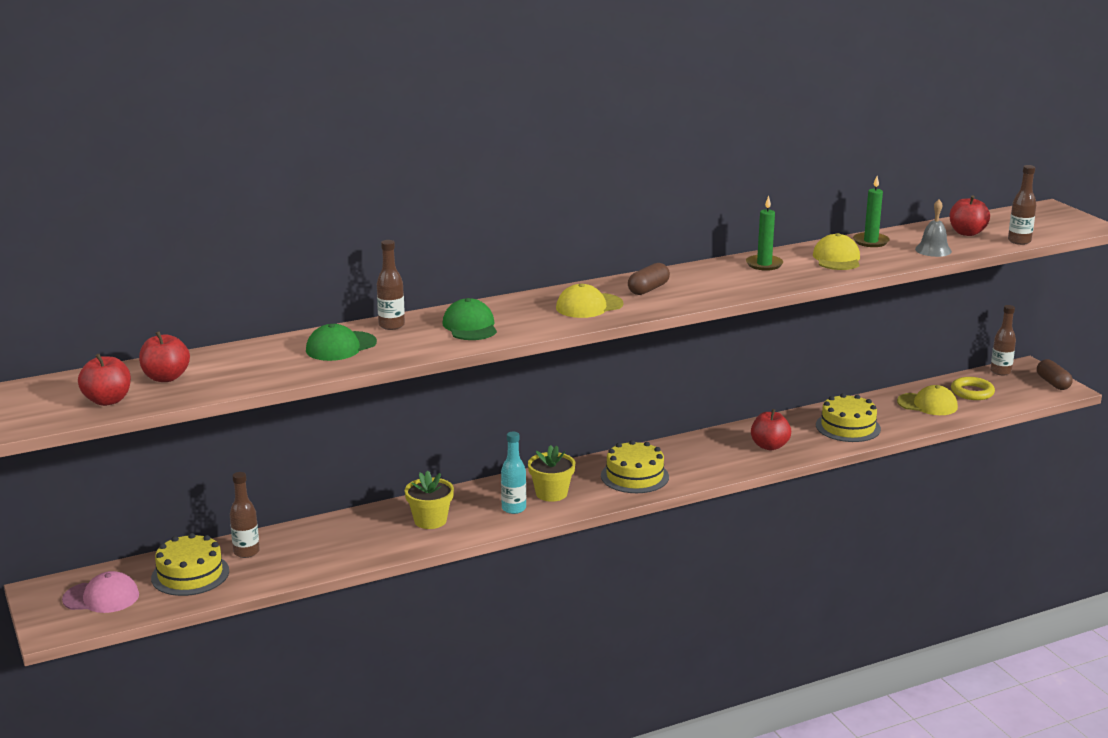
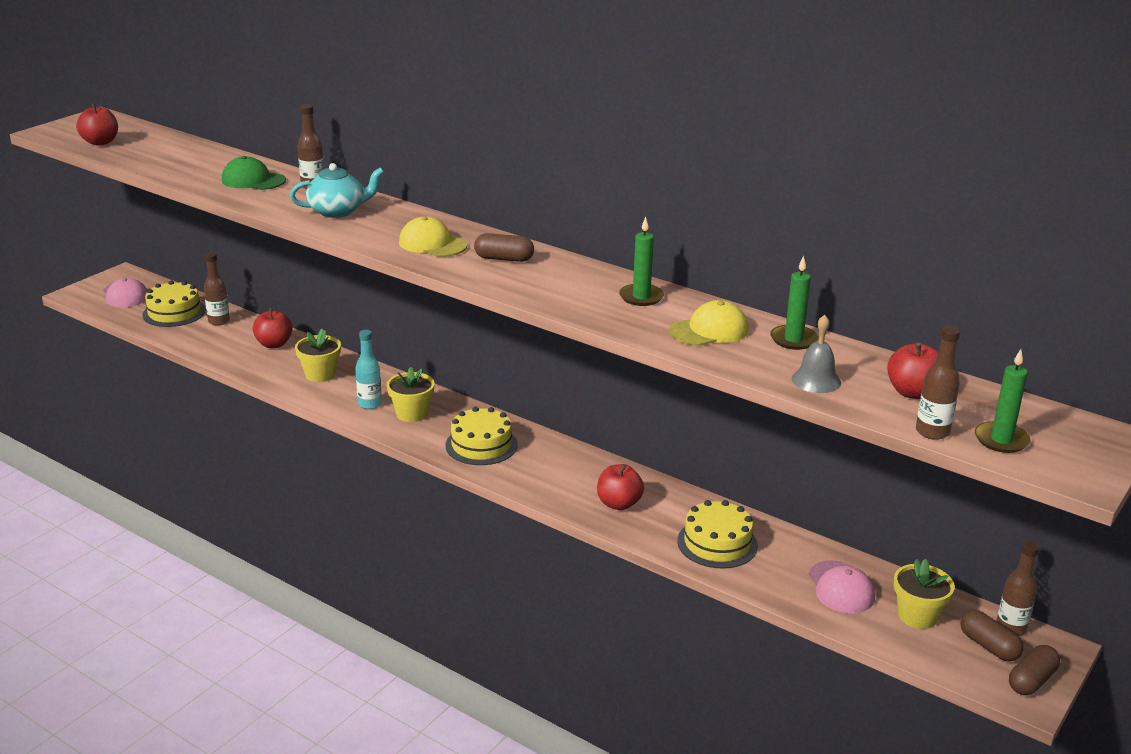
camera: 60 degrees right, 5 degrees up
red apple [139,331,190,382] -> red apple moved to [253,308,293,348]
green cap [443,298,497,340] -> turquoise teapot [290,163,384,218]
yellow cap [897,385,958,415] -> pink cap [809,560,875,613]
yellow ring [951,377,995,400] -> yellow flower pot [894,558,955,629]
none -> brown capsule [960,610,1023,661]
none -> green candle [975,349,1030,453]

